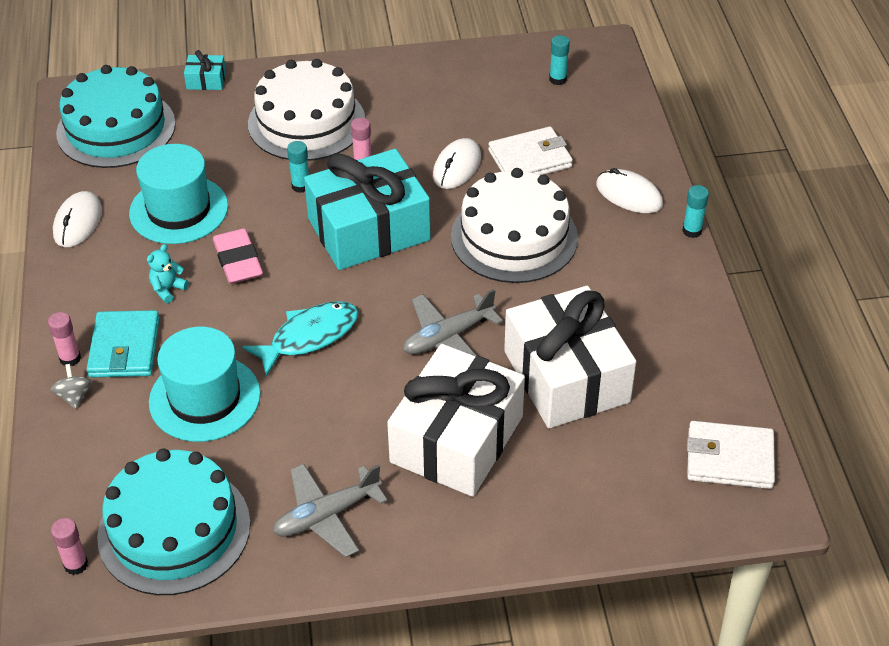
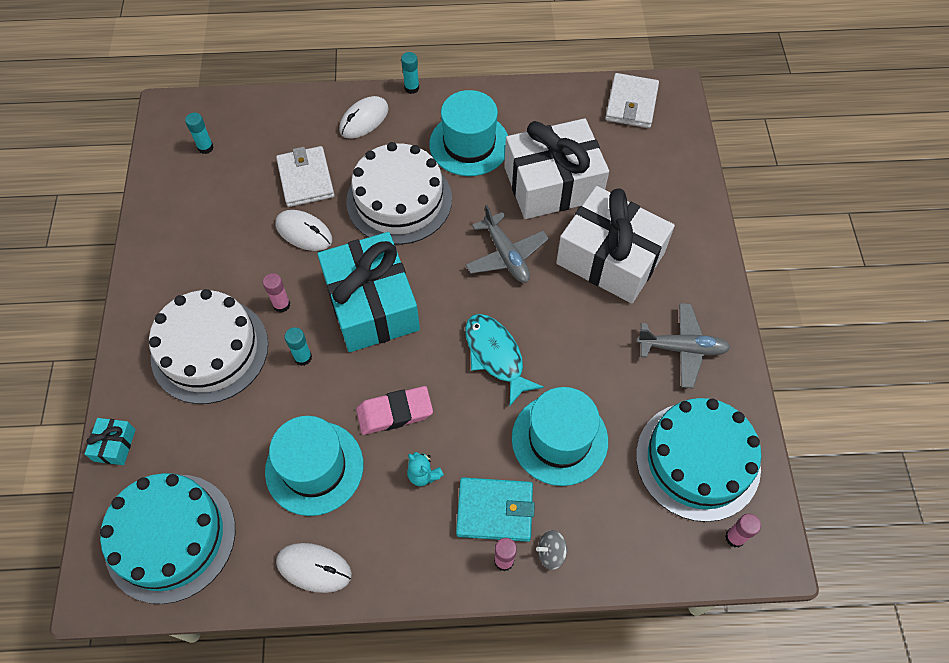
camera: 85 degrees left, 15 degrees up
grey plane [273,464,388,557] -> grey plane turned 60 degrees counterclockwise [636,303,731,388]
none -> turquoise hat [429,90,508,176]

